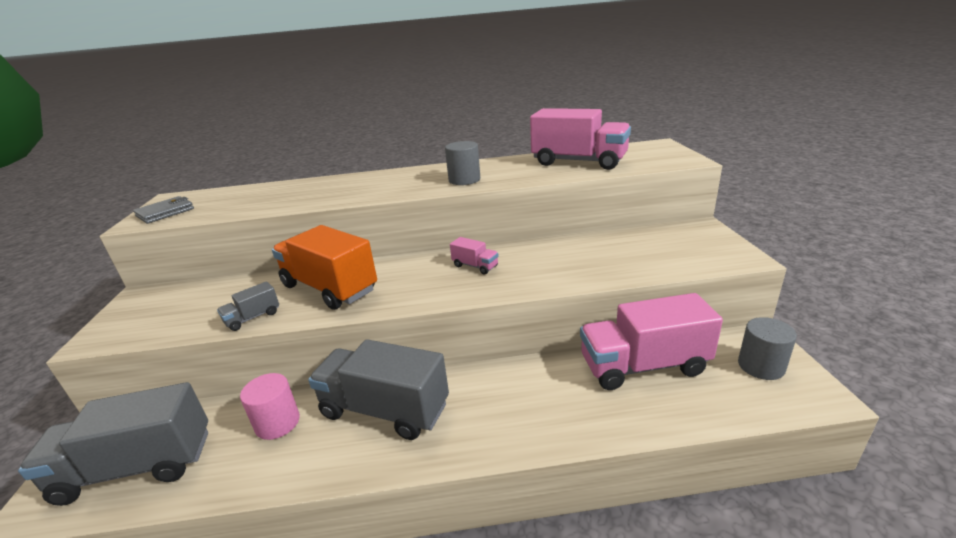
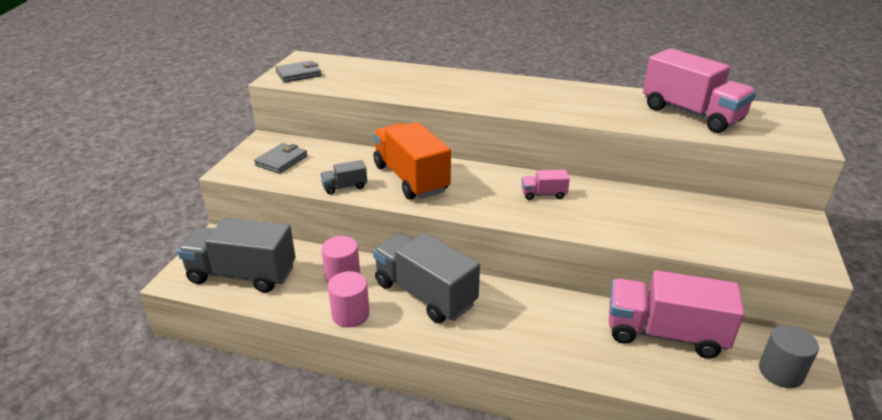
camera: 20 degrees right, 5 degrees up
grey cylinder [445,141,480,185] -> none
pink truck [450,237,498,274] -> pink truck turned 120 degrees clockwise [521,170,570,200]
none -> grey wallet [254,143,307,174]
none -> pink cylinder [328,271,370,328]

